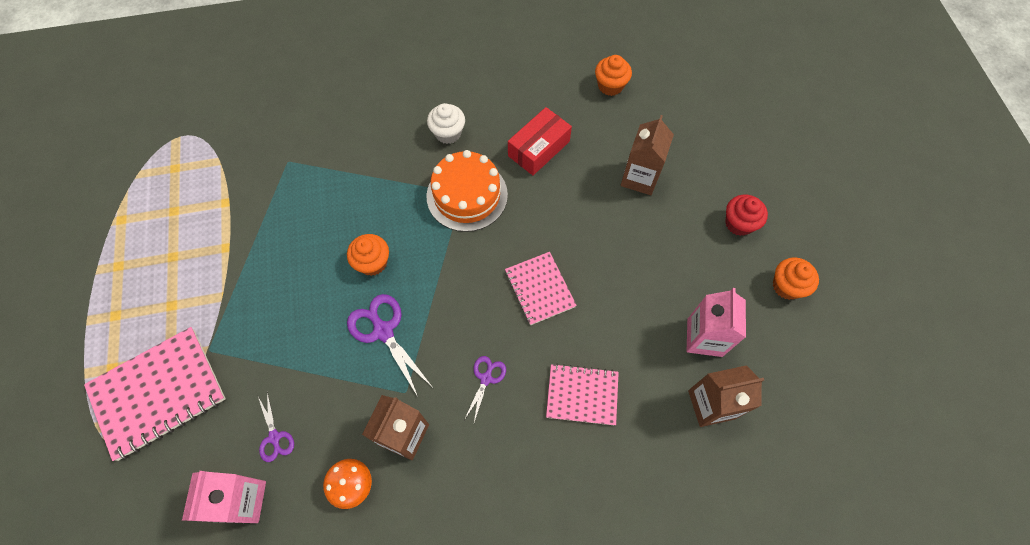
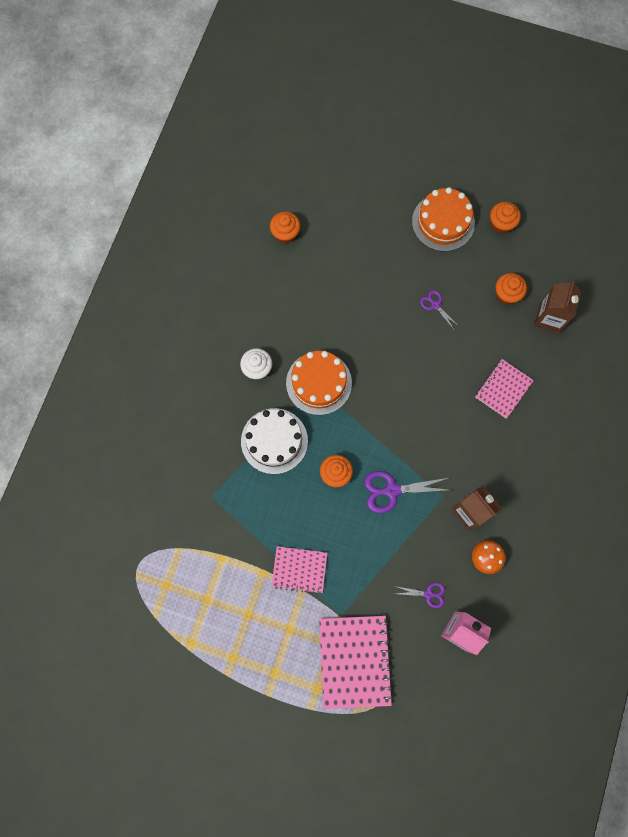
camera: 60 degrees left, 10 degrees up
purple scissors [464,356,506,422] -> purple scissors moved to [420,290,460,331]
pink notebook [505,252,577,325] -> pink notebook moved to [271,546,327,594]
red box [508,107,572,176] -> none
brown carton [621,115,674,195] -> none
pink carton [687,288,746,357] -> orange cupcake [496,273,527,304]
red cupcake [725,195,768,236] -> orange cake [412,187,475,251]
none -> white cake [241,408,308,474]

